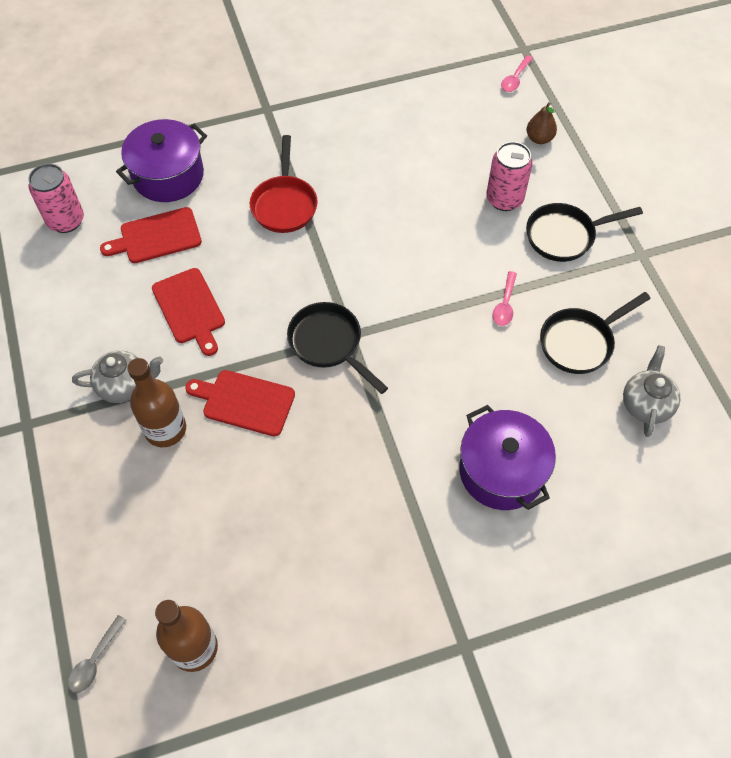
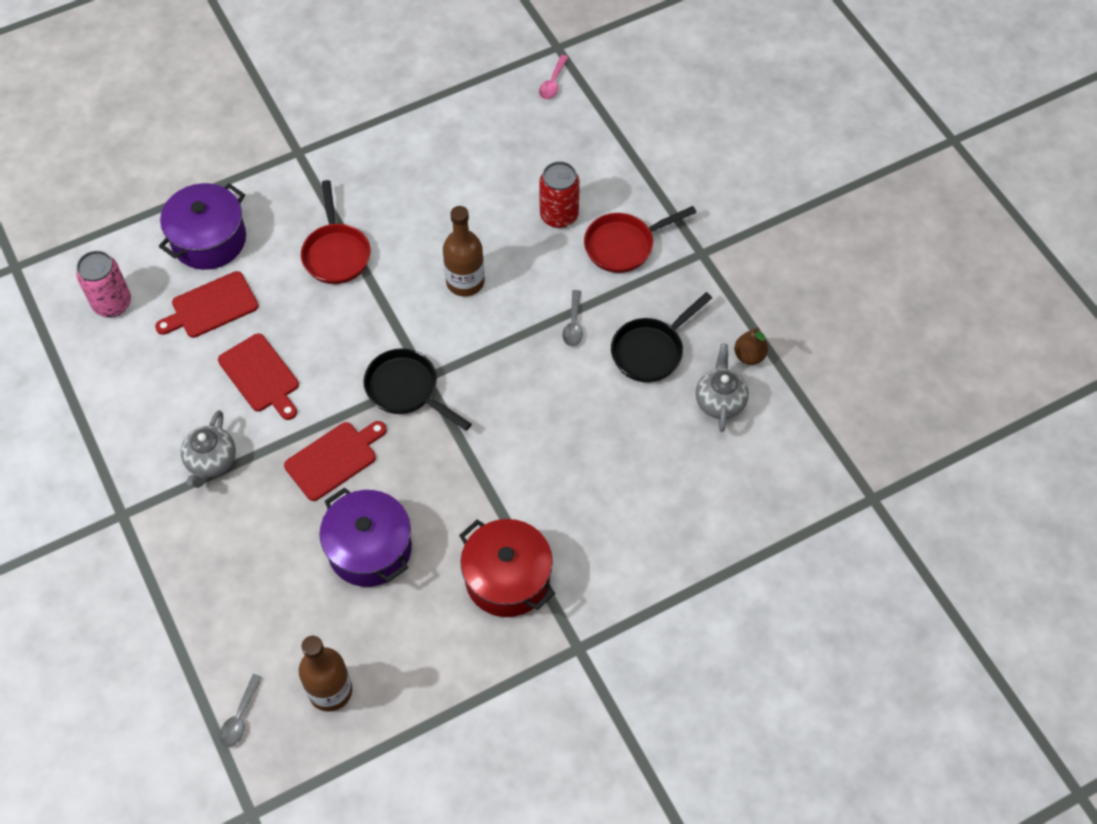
camera: 10 degrees left, 0 degrees up
grey teapot [72,350,163,403] -> grey teapot turned 120 degrees clockwise [181,410,236,488]
brown bottle [127,358,186,447] -> brown bottle moved to [443,206,485,297]
red cutting board [185,370,295,436] -> red cutting board turned 135 degrees clockwise [284,421,387,501]
purple pot [459,405,556,510] -> purple pot moved to [319,487,412,587]
pink can [487,142,533,211] -> red can [539,161,580,228]
pink spoon [493,271,517,326] -> grey spoon [562,290,583,346]
brown pear [526,102,557,144] -> brown pear moved to [734,328,768,365]
black pan [526,203,643,262] -> red pan [584,206,697,273]
none -> red pot [459,519,555,617]

